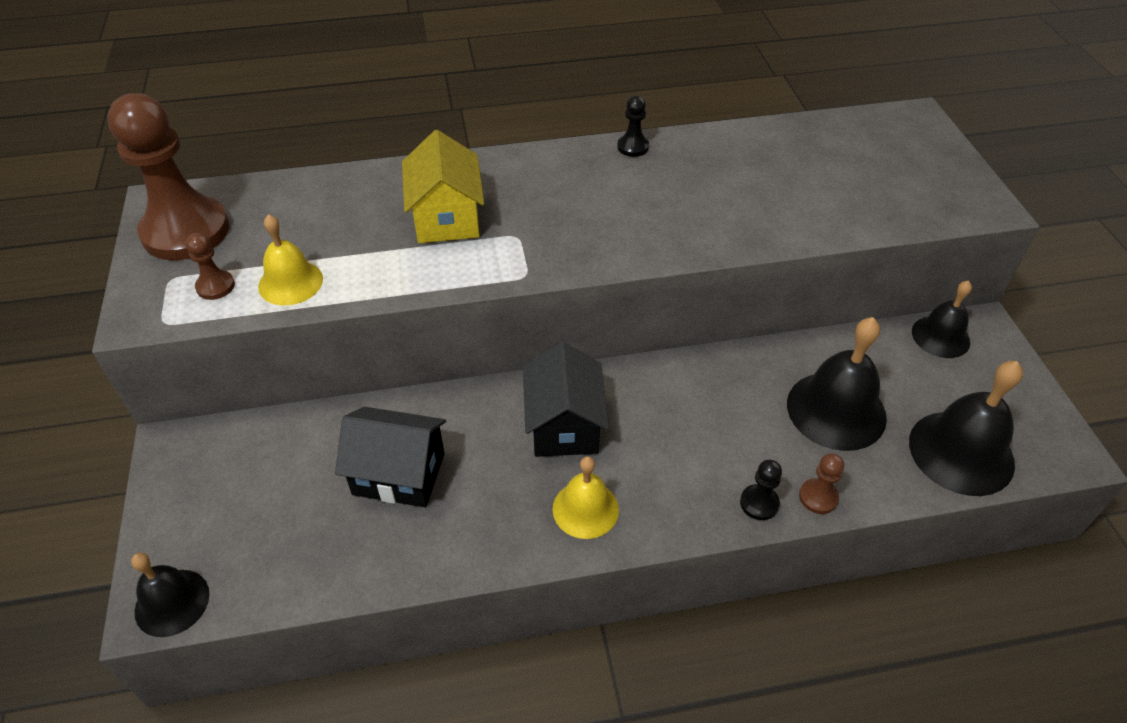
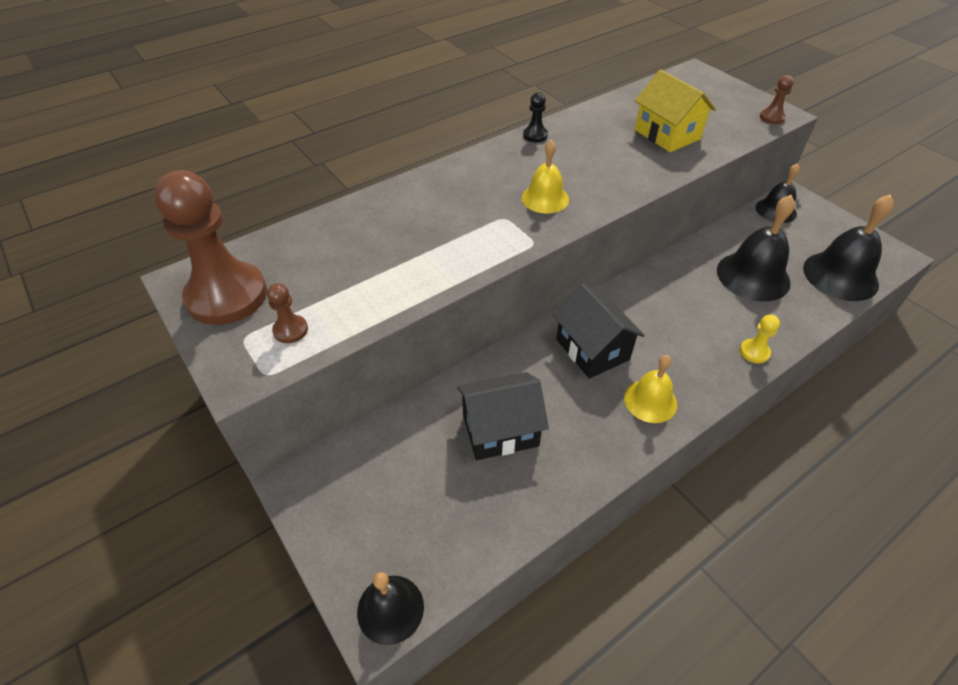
camera: 25 degrees left, 0 degrees up
yellow bell [258,214,323,306] -> yellow bell moved to [522,140,569,214]
yellow house [402,130,484,243] -> yellow house moved to [635,69,716,152]
black pawn [740,459,782,520] -> yellow pawn [740,314,780,364]
brown pawn [799,453,844,514] -> brown pawn moved to [760,75,794,124]

